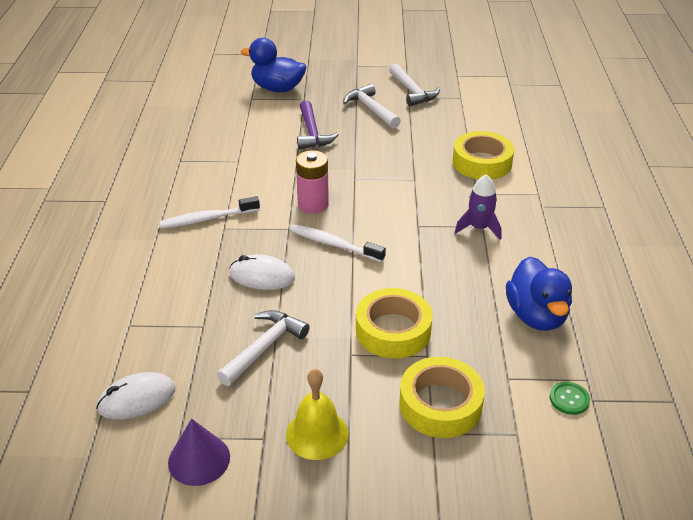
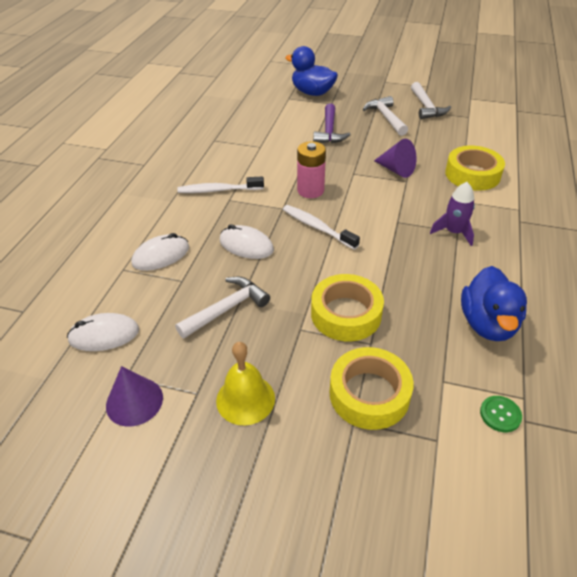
camera: 15 degrees right, 5 degrees up
none -> white mouse [131,233,189,271]
none -> purple cone [374,139,417,178]

